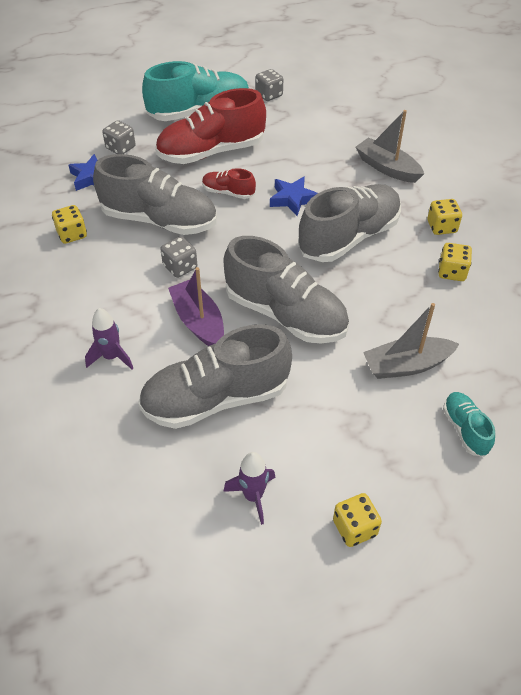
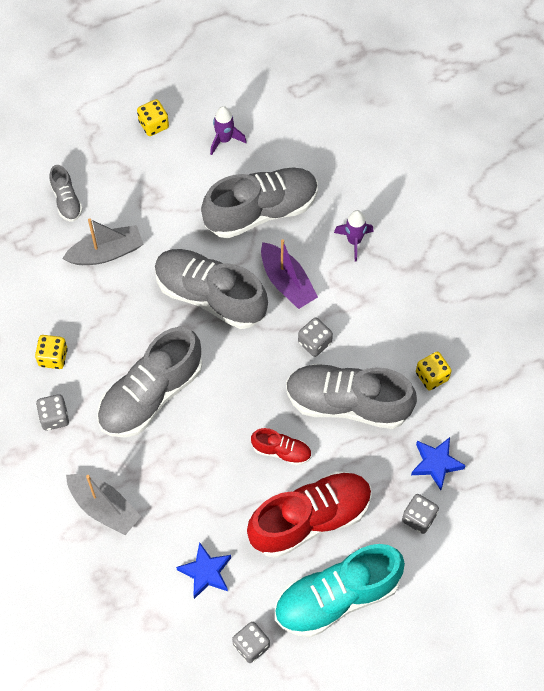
camera: 175 degrees right, 15 degrees up
blue star [270,177,318,216] -> blue star moved to [176,542,231,599]
yellow dice [427,199,462,235] -> grey dice [36,394,69,431]
turquoise shoe [443,392,495,457] -> grey shoe [50,165,83,222]

